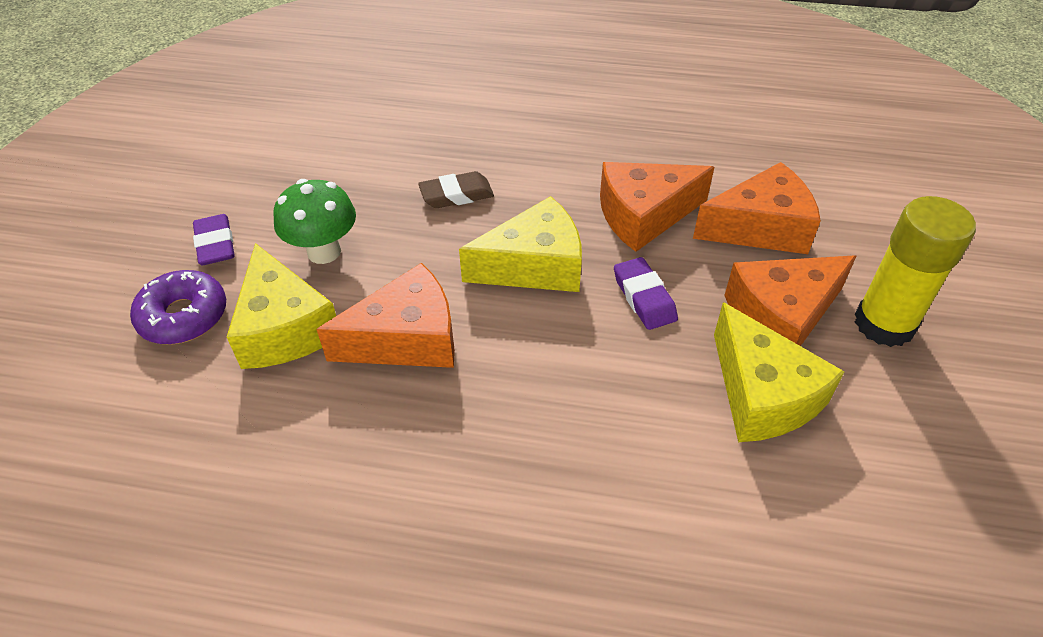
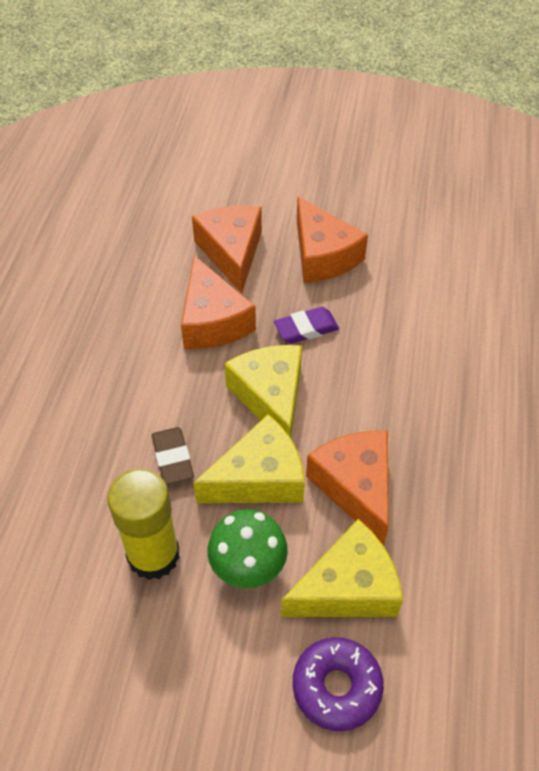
camera: 90 degrees left, 5 degrees up
purple eraser [193,214,235,265] -> none
yellow cheese [714,302,845,442] -> yellow cheese moved to [193,414,305,503]
yellow glue stick [854,196,976,347] -> yellow glue stick moved to [107,469,180,580]

